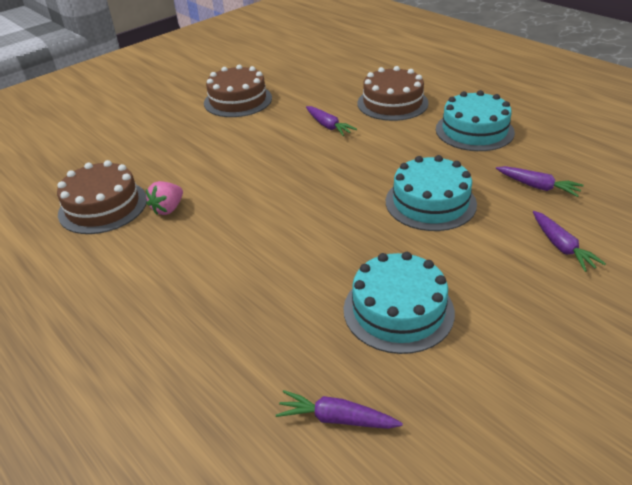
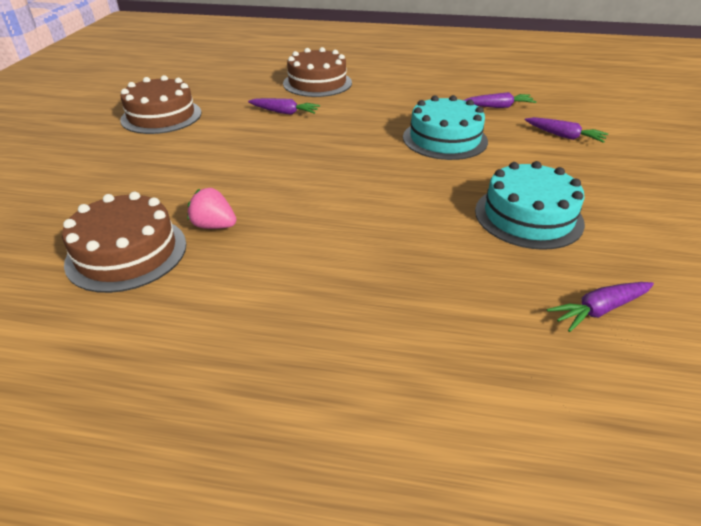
camera: 40 degrees left, 0 degrees up
pink strawberry [146,181,183,215] -> pink strawberry turned 120 degrees clockwise [187,188,237,229]
turquoise cake [436,90,515,151] -> none

